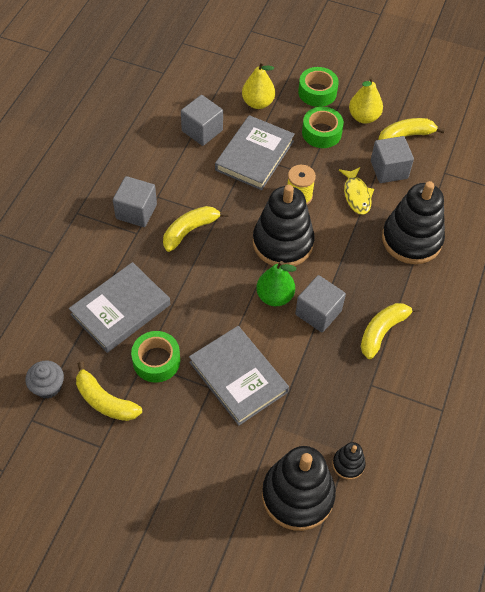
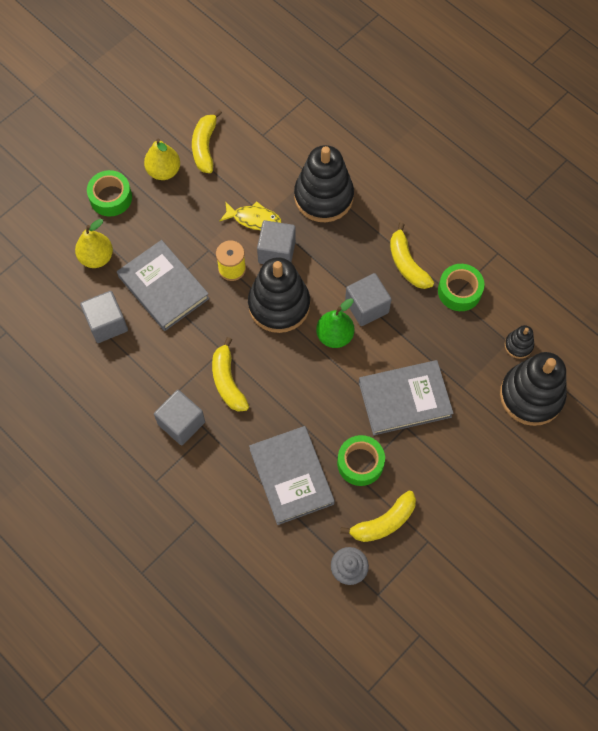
camera: 65 degrees left, 10 degrees up
green tape [302,107,344,148] -> green tape moved to [438,264,485,311]
grey cube [371,136,414,183] -> grey cube moved to [257,220,296,264]

